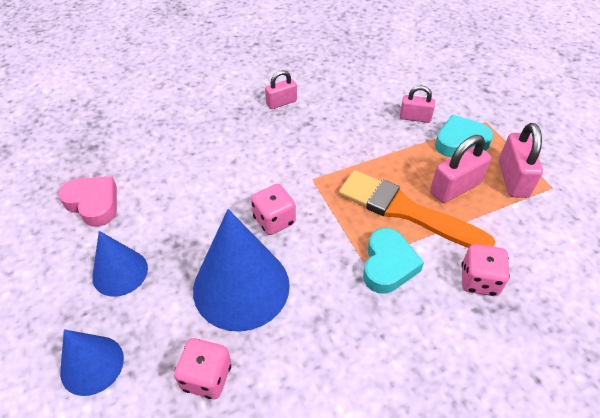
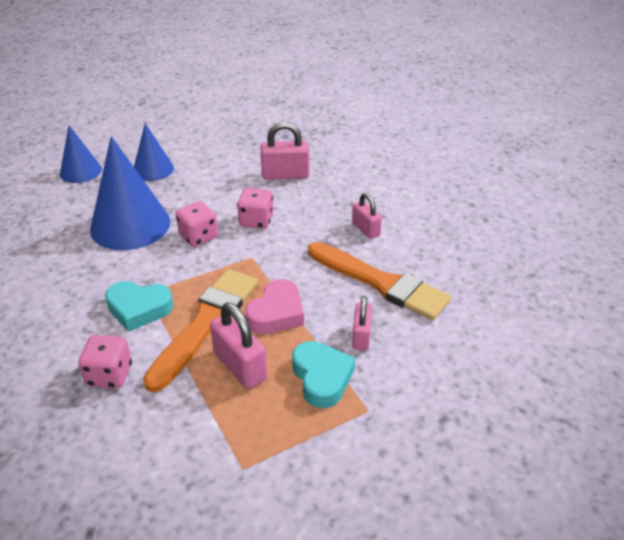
camera: 85 degrees right, 10 degrees down
pink heart [58,176,117,227] -> pink heart moved to [245,279,304,334]
pink dice [174,338,231,399] -> pink dice moved to [237,188,273,229]
pink padlock [499,123,543,198] -> pink padlock moved to [261,122,309,180]
none -> orange brush [308,242,451,320]

